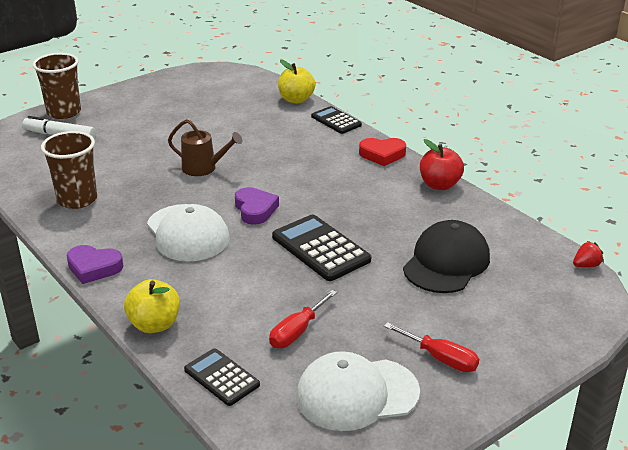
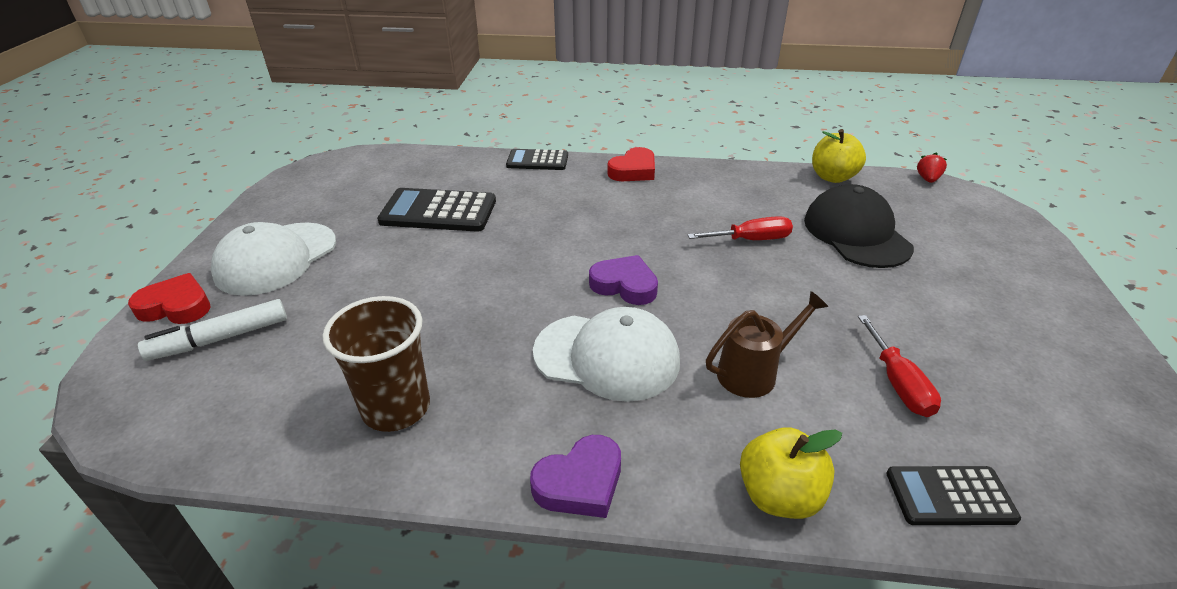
camera: 45 degrees left, 5 degrees up
brown cup [33,53,81,119] -> red heart [128,273,211,324]
brown watering can [168,119,242,176] -> brown watering can moved to [706,291,828,398]
black calculator [272,214,371,281] -> black calculator moved to [377,188,496,232]
yellow apple [278,60,316,103] -> yellow apple moved to [812,129,866,183]
white cap [296,351,420,431] -> white cap moved to [211,222,336,296]
red screwdriver [384,322,479,372] -> red screwdriver moved to [688,216,793,240]
red apple [420,139,464,190] -> none

